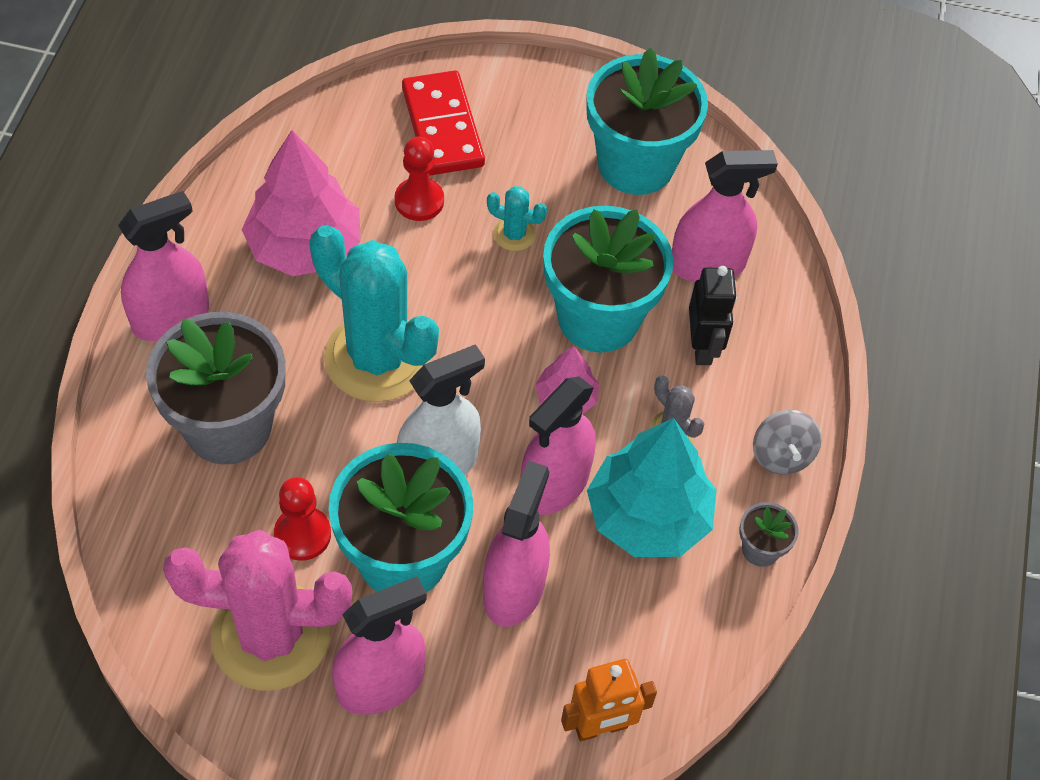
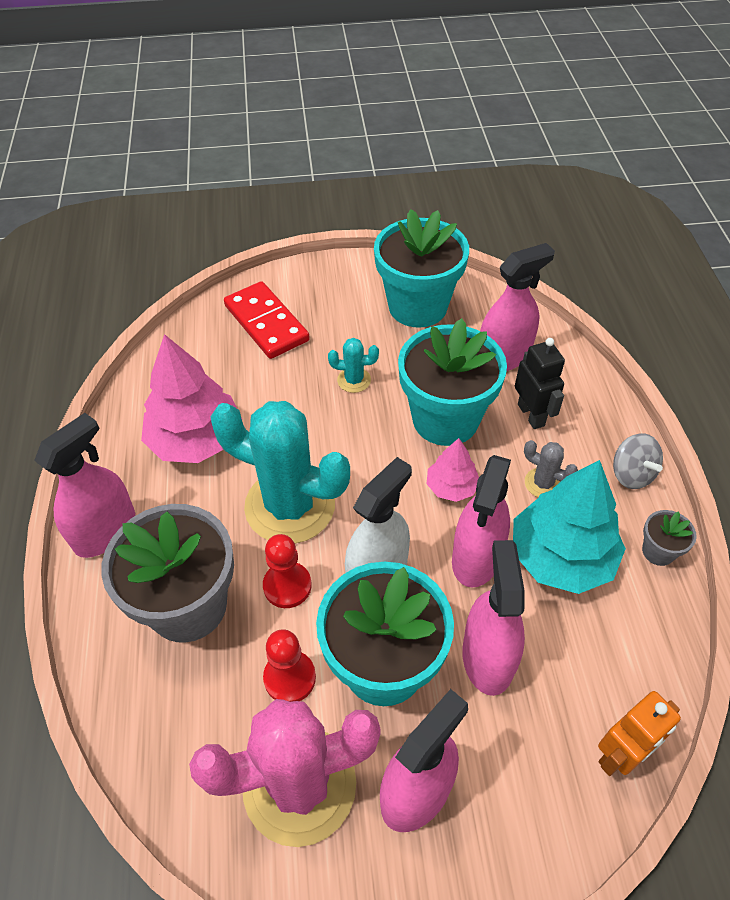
camera: 15 degrees left, 5 degrees down
red pawn [394,137,444,221] -> red pawn moved to [263,534,311,608]

